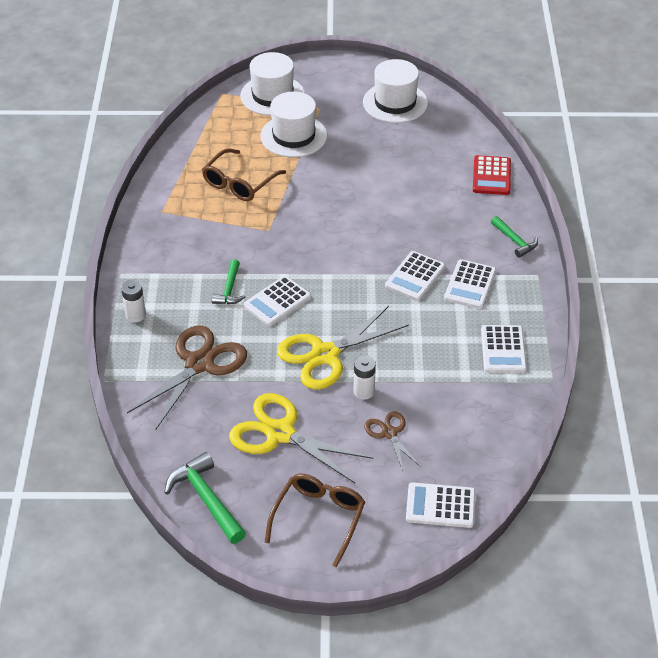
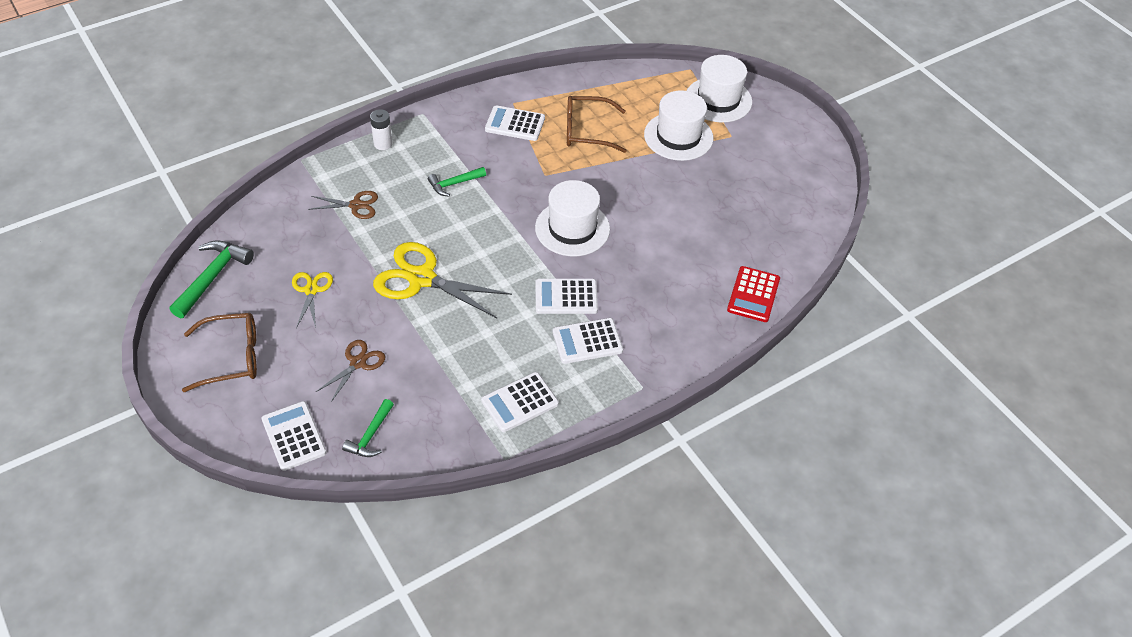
camera: 55 degrees right, 5 degrees up
brown scissors [127,325,247,429] -> brown scissors [308,191,378,219], size x0.53
yellow scissors [229,393,373,483] -> yellow scissors [292,272,333,328], size x0.53
white calculator [243,276,311,326] -> white calculator moved to [485,105,545,141]
white battery [354,356,376,400] -> none
white hat [363,59,428,123] -> white hat moved to [535,180,610,256]
red calculator [473,155,511,195] -> red calculator turned 45 degrees counterclockwise [727,266,780,322]
green hammer [491,216,538,258] -> green hammer moved to [342,399,394,457]

